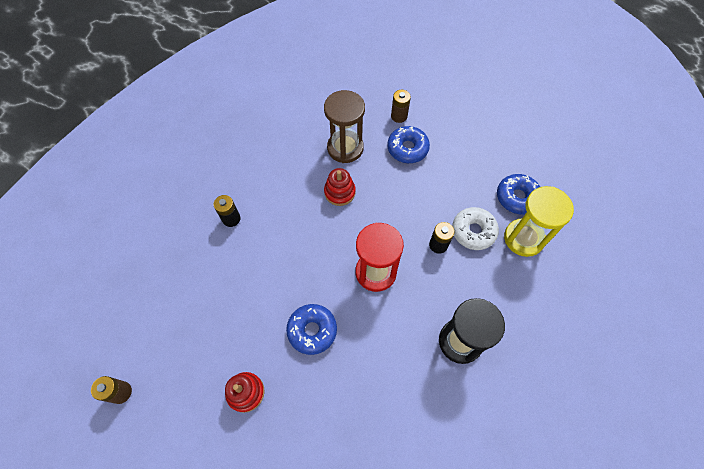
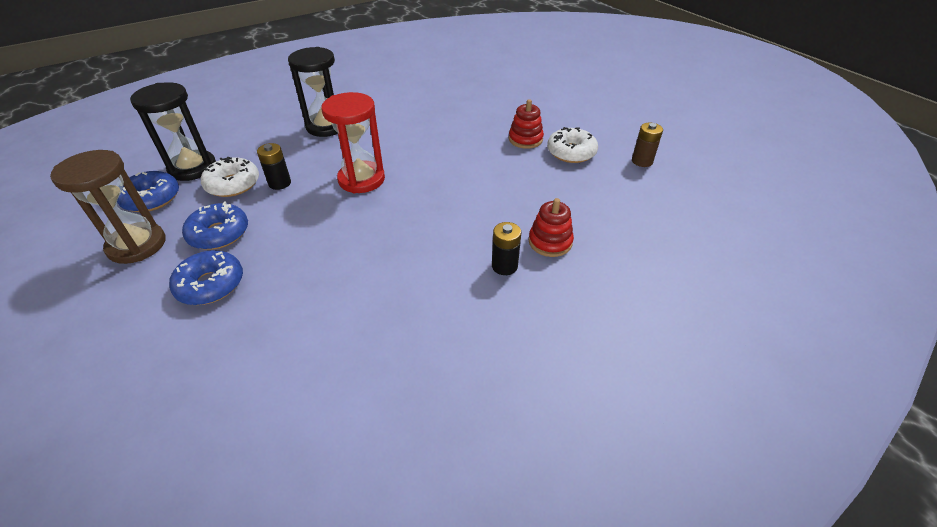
camera: 160 degrees left, 20 degrees down
blue donut [286,304,337,355] -> blue donut moved to [182,202,248,250]
brown hourglass [324,90,365,163] -> brown hourglass moved to [50,150,166,264]
red stacking toy [324,168,356,206] -> red stacking toy moved to [529,198,574,257]
brown battery [391,90,411,123] -> none
yellow hourglass [504,186,574,257] -> black hourglass [130,82,216,181]
none -> white donut [547,127,598,163]

